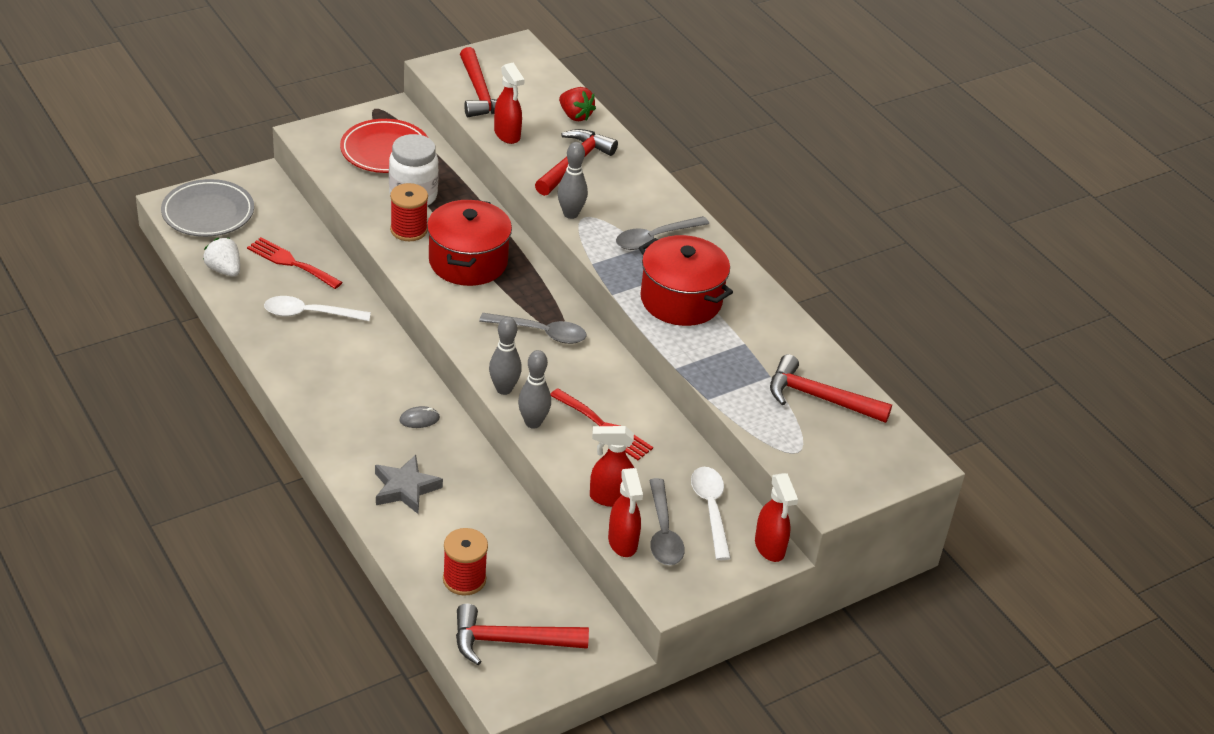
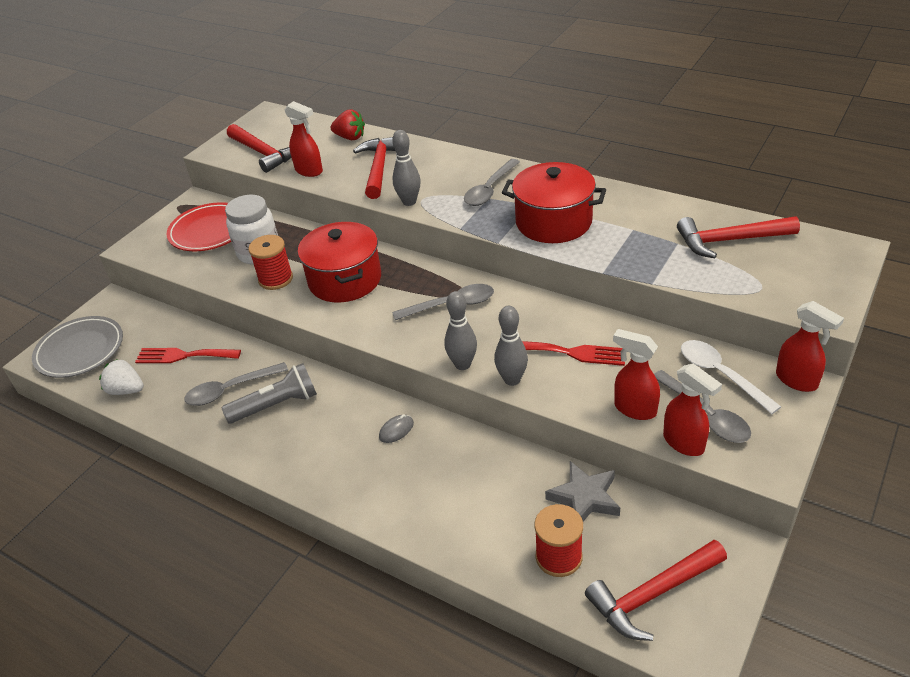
camera: 20 degrees left, 0 degrees up
white spoon [264,296,371,321] -> grey spoon [184,362,288,406]
grey star [375,455,443,514] -> grey star moved to [545,461,620,521]
red spray bottle [590,426,634,507] -> red spray bottle turned 60 degrees clockwise [613,329,660,420]
none -> grey flashlight [222,363,317,424]

